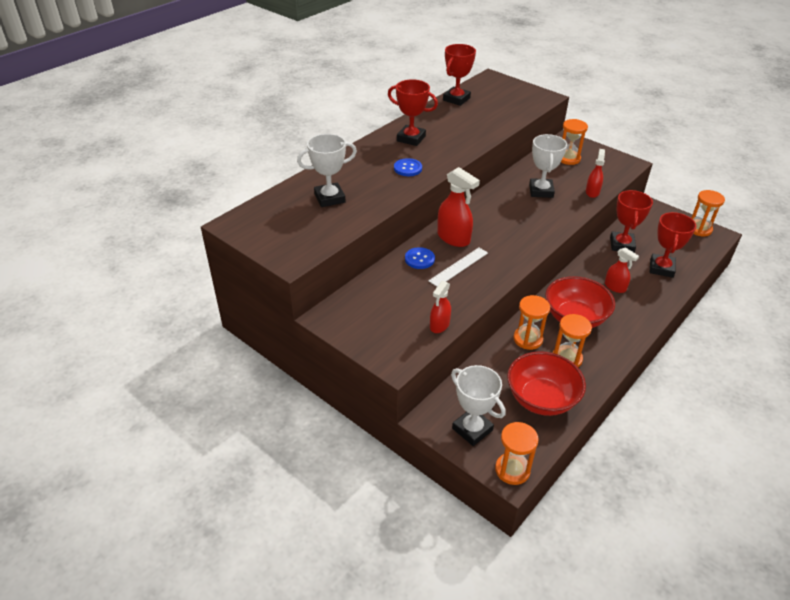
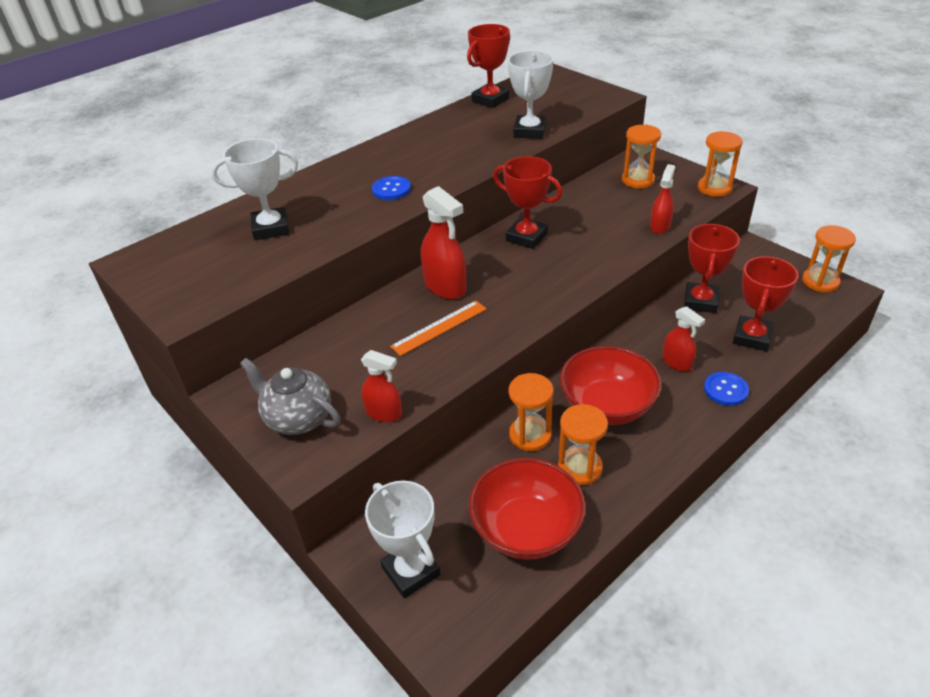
camera: 10 degrees right, 0 degrees up
red trophy [388,79,438,146] -> red trophy moved to [493,156,563,249]
blue button [405,247,435,269] -> blue button moved to [704,372,749,406]
white ruler [428,248,488,287] -> orange ruler [390,301,487,356]
red spray bottle [430,281,451,333] -> red spray bottle turned 105 degrees counterclockwise [361,350,402,422]
orange hourglass [495,422,539,485] -> orange hourglass moved to [698,131,743,197]
white trophy [529,134,567,198] -> white trophy moved to [508,51,554,139]
none -> grey teapot [240,358,340,435]

